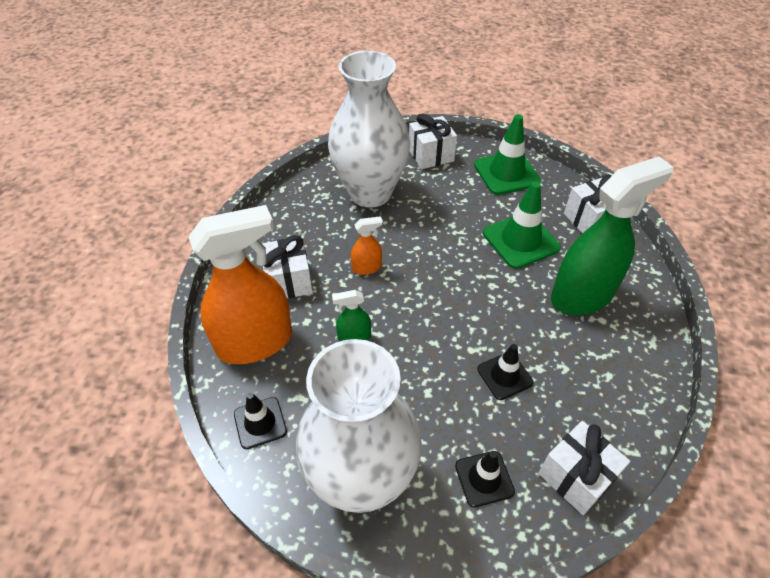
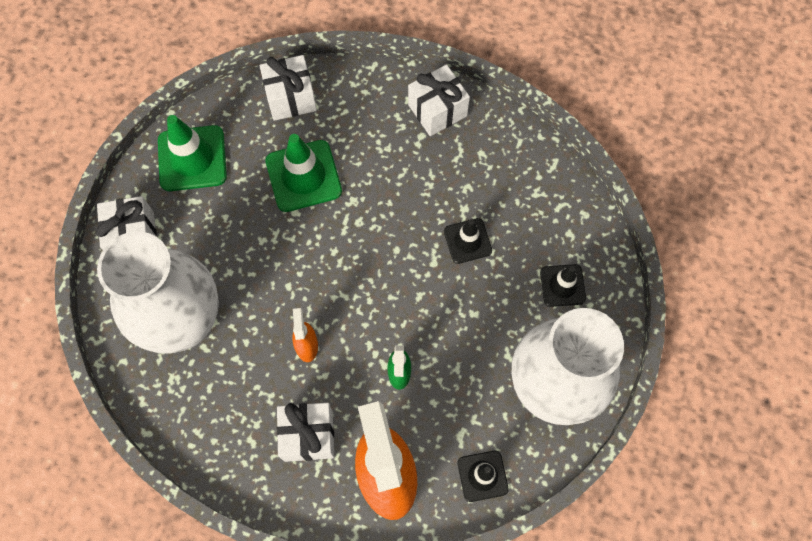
camera: 80 degrees left, 20 degrees up
white gift [538,421,630,515] -> white gift moved to [408,65,470,136]
green spray bottle [551,157,673,315] -> none

